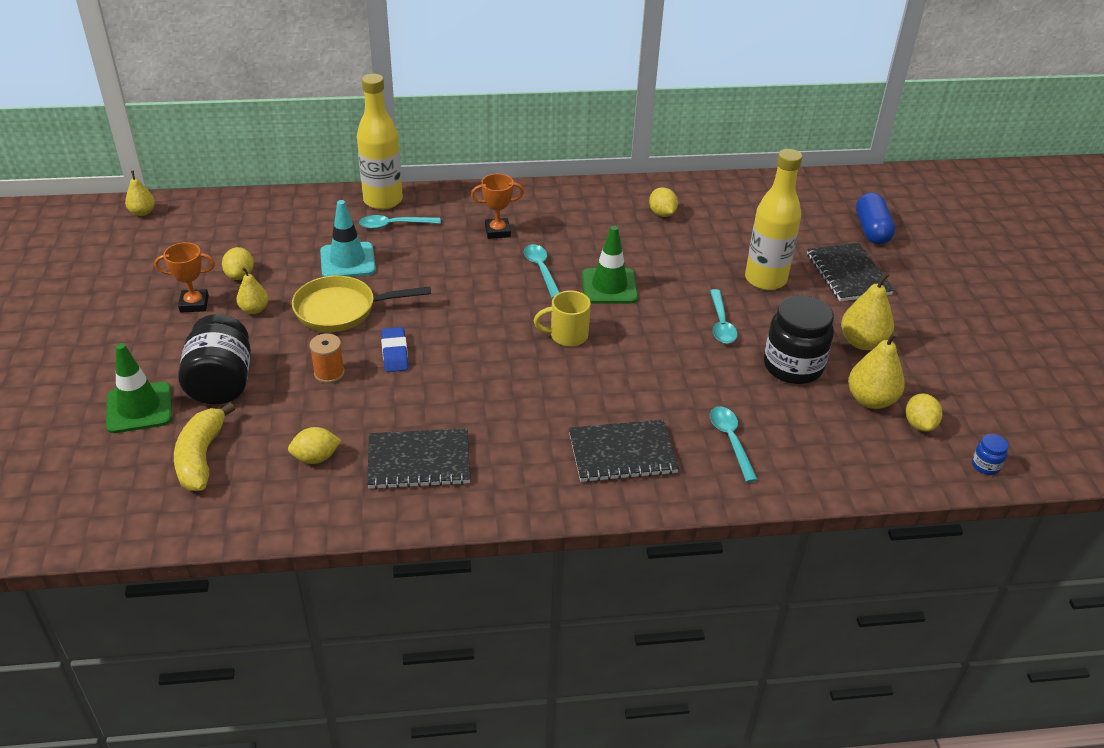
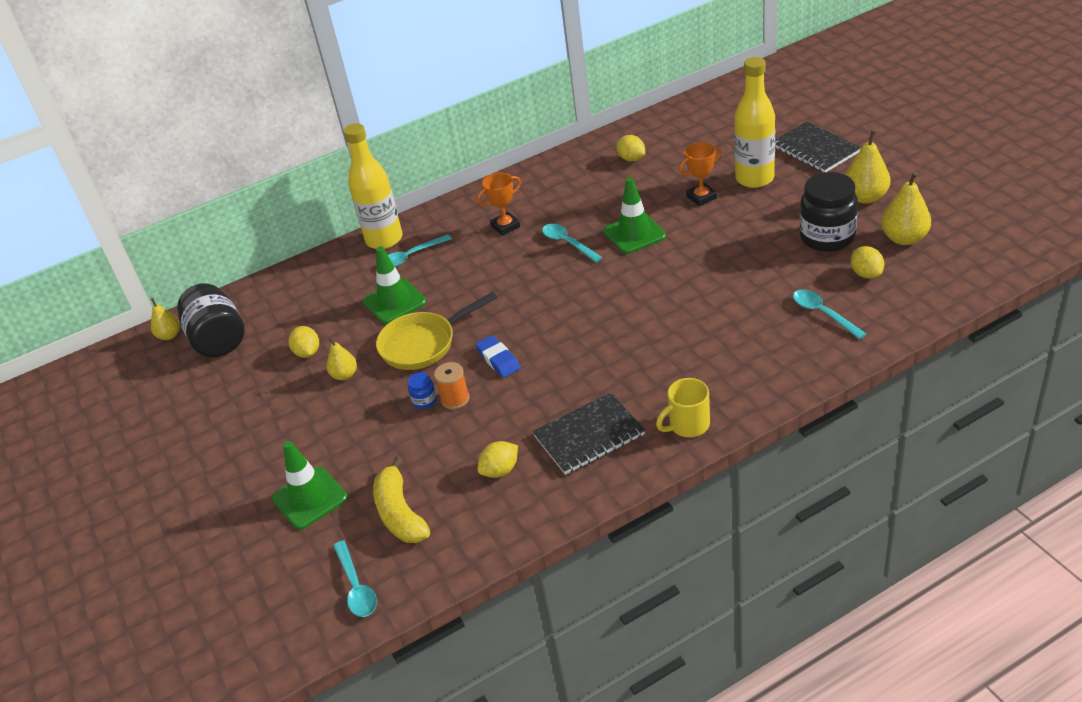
camera: 15 degrees left, 0 degrees up
orange trophy [154,242,215,313] -> orange trophy moved to [679,142,721,206]
black jar [178,314,251,405] -> black jar moved to [177,283,245,357]
turquoise traffic cone [320,200,376,277] -> green traffic cone [363,246,426,324]
yellow mug [534,291,591,347] -> yellow mug moved to [656,378,710,437]
black notebook [569,419,679,482] -> none
turquoise spoon [710,289,737,344] -> turquoise spoon moved to [333,540,377,617]
blue capsule [856,192,895,245] -> none
yellow lemon [906,393,942,432] -> yellow lemon moved to [851,246,884,278]
blue jar [972,434,1009,475] -> blue jar moved to [408,372,437,409]

